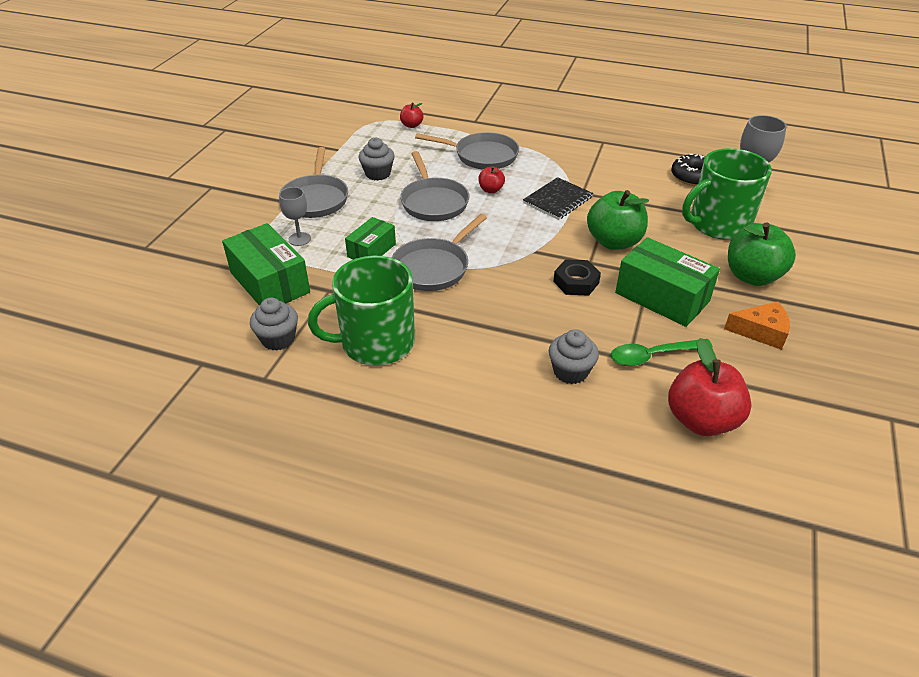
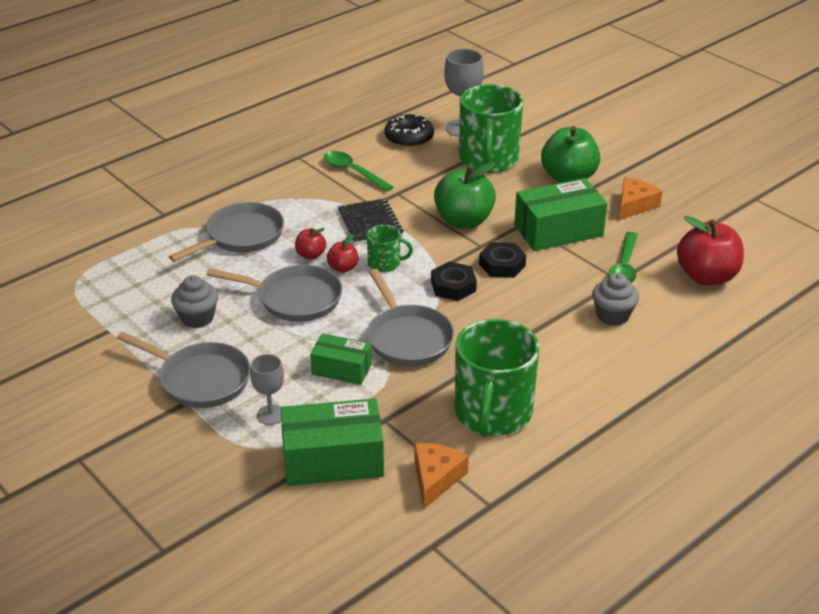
camera: 60 degrees left, 5 degrees down
grey cupcake [250,298,298,351] -> orange cheese [414,443,469,509]
green box [345,217,396,260] -> green box turned 45 degrees counterclockwise [310,333,372,385]
red apple [400,103,423,128] -> red apple moved to [327,234,359,273]
none -> green spoon [324,151,393,192]
none -> green mug [367,225,413,272]
none -> black nut [431,262,477,301]

